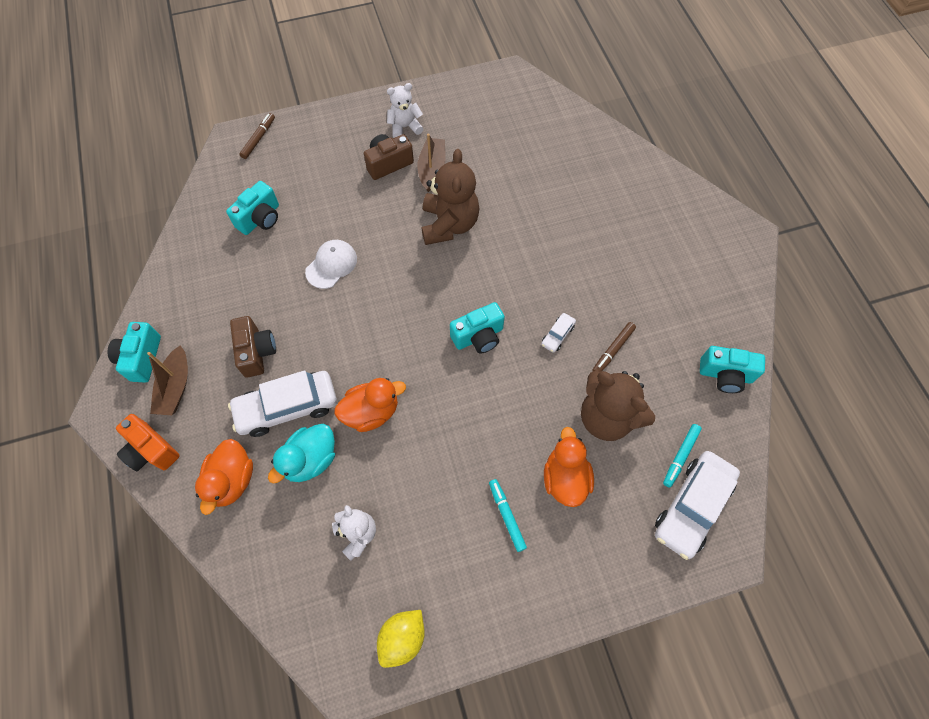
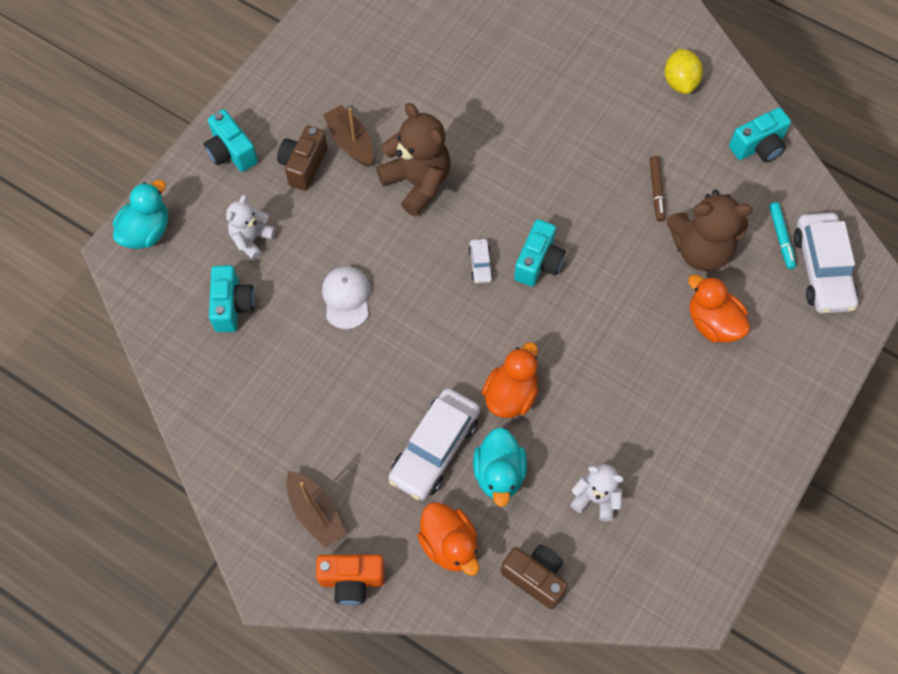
camera: 40 degrees left, 0 degrees up
turquoise camera [107,322,161,383] -> turquoise camera moved to [204,109,258,172]
brown camera [230,316,276,378] -> brown camera moved to [500,545,568,609]
brown marker [239,113,275,159] -> turquoise duck [113,180,168,249]
yellow lemon [377,610,425,668] -> yellow lemon moved to [665,48,703,94]
white teddy bear [387,83,424,138] -> white teddy bear moved to [226,194,276,260]
turquoise marker [489,479,527,552] -> none
white car [541,313,576,353] -> white car moved to [469,239,493,284]

